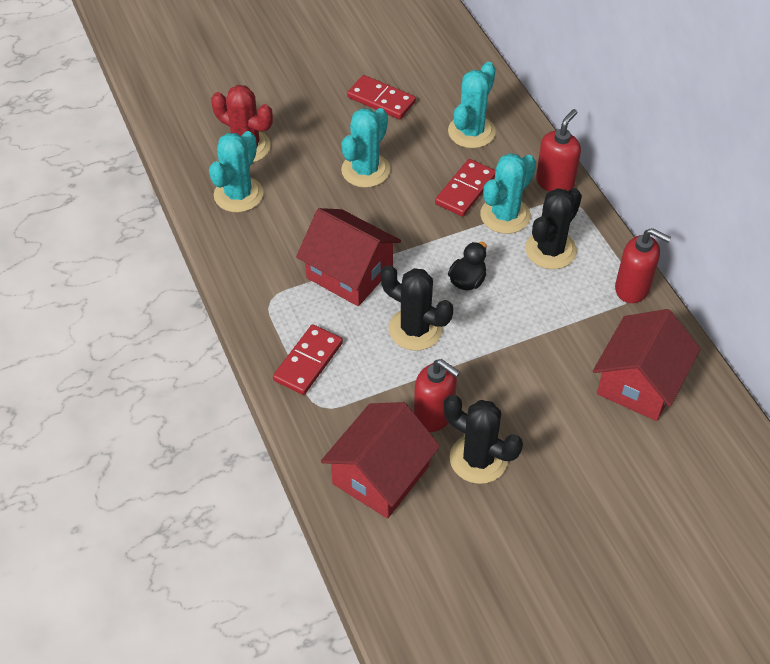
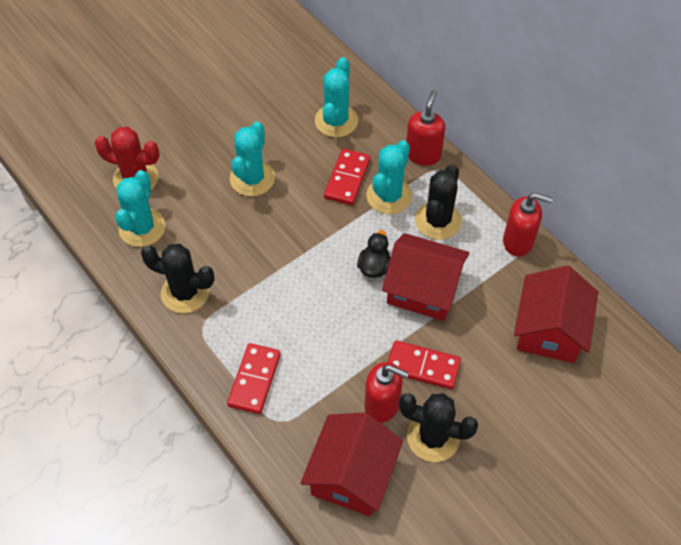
camera: 15 degrees left, 5 degrees up
red house [296,208,401,306] -> red house moved to [382,233,469,321]
red domino [347,75,416,119] -> red domino moved to [388,340,461,390]
black cactus [381,265,453,351] -> black cactus moved to [141,244,214,313]

